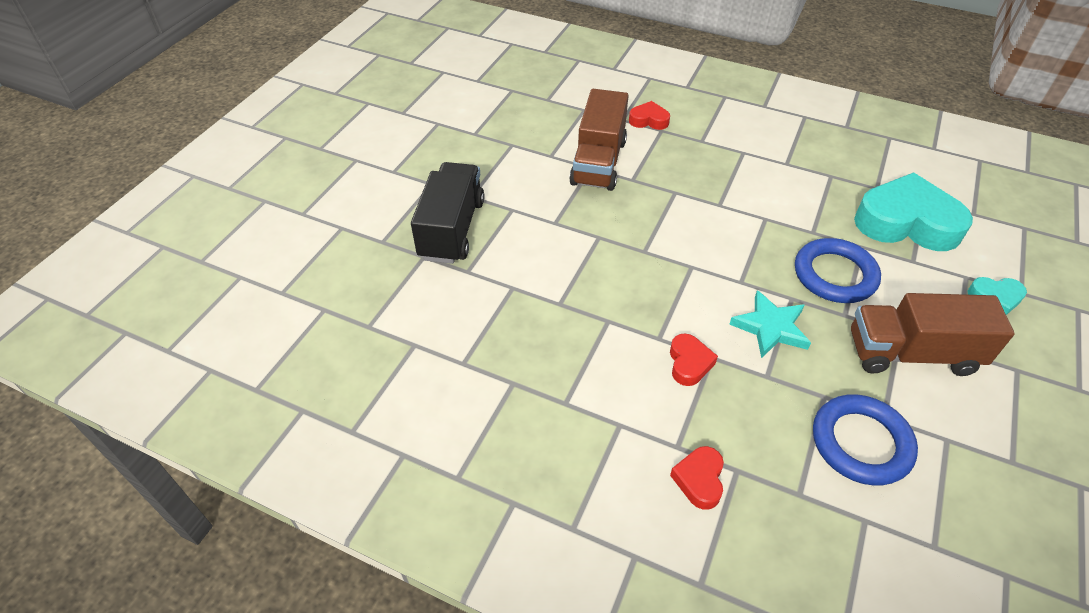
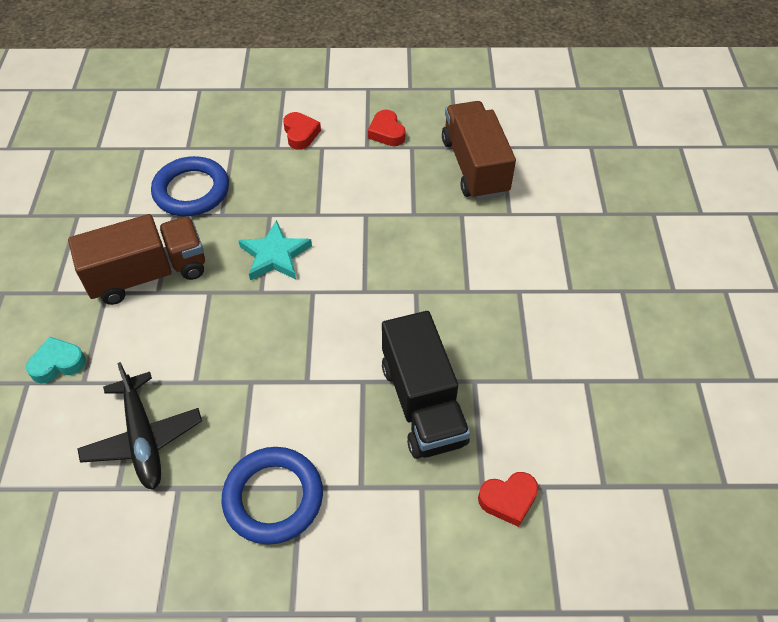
camera: 155 degrees right, 5 degrees up
black truck [411,162,485,264] -> black truck moved to [382,311,470,459]
brown truck [569,89,629,191] -> brown truck moved to [442,101,516,200]
red heart [670,333,718,386] -> red heart moved to [368,110,406,146]
blue ring [795,238,881,303] -> blue ring moved to [222,447,323,545]
turquoise heart [854,173,973,251] -> black plane [77,362,202,490]

